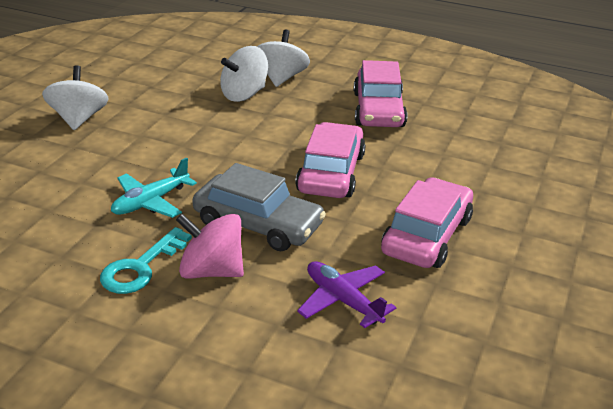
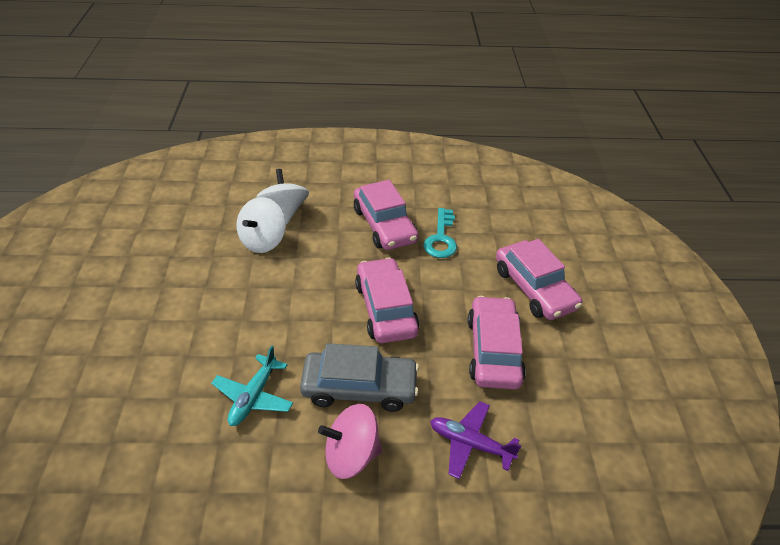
camera: 25 degrees left, 10 degrees up
white spinning top [42,65,109,130] -> none
turquoise key [100,227,192,294] -> turquoise key moved to [424,208,457,258]
none -> pink car [496,239,582,320]

